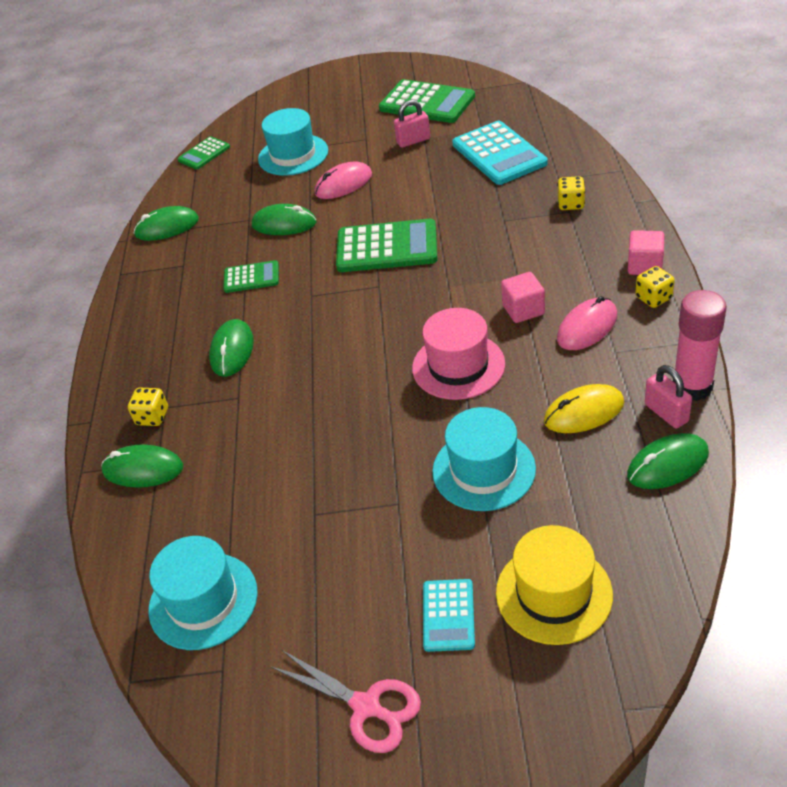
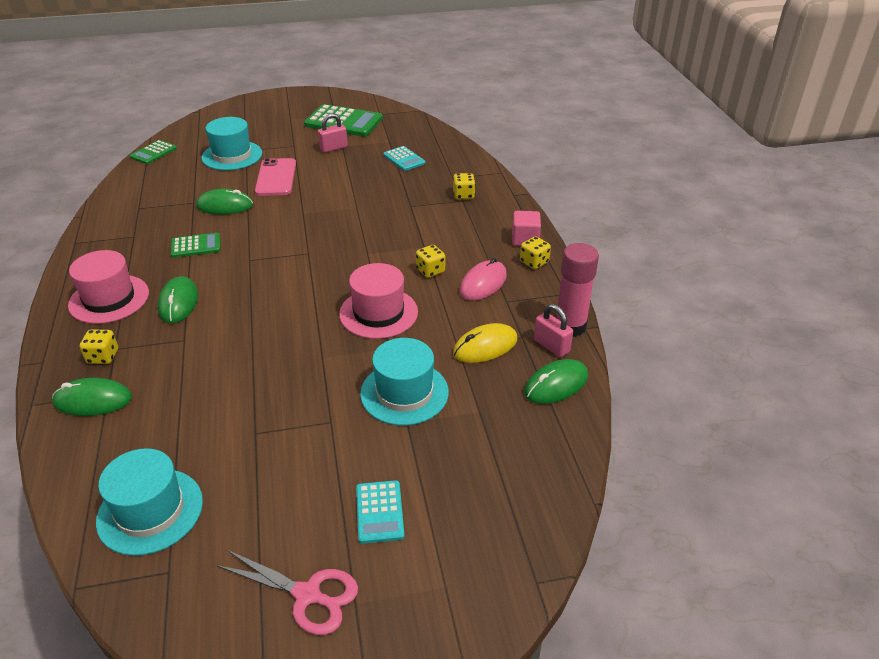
camera: 15 degrees left, 5 degrees down
green mouse [134,206,199,241] -> none
pink mouse [315,161,372,199] -> pink phone [255,158,296,196]
green calculator [336,219,438,272] -> none
turquoise calculator [452,121,548,185] -> turquoise calculator [383,146,426,171], size x0.55
yellow hat [496,525,613,645] -> none
pink cube [501,272,545,323] -> yellow dice [416,245,445,278]
none -> pink hat [68,250,149,324]

